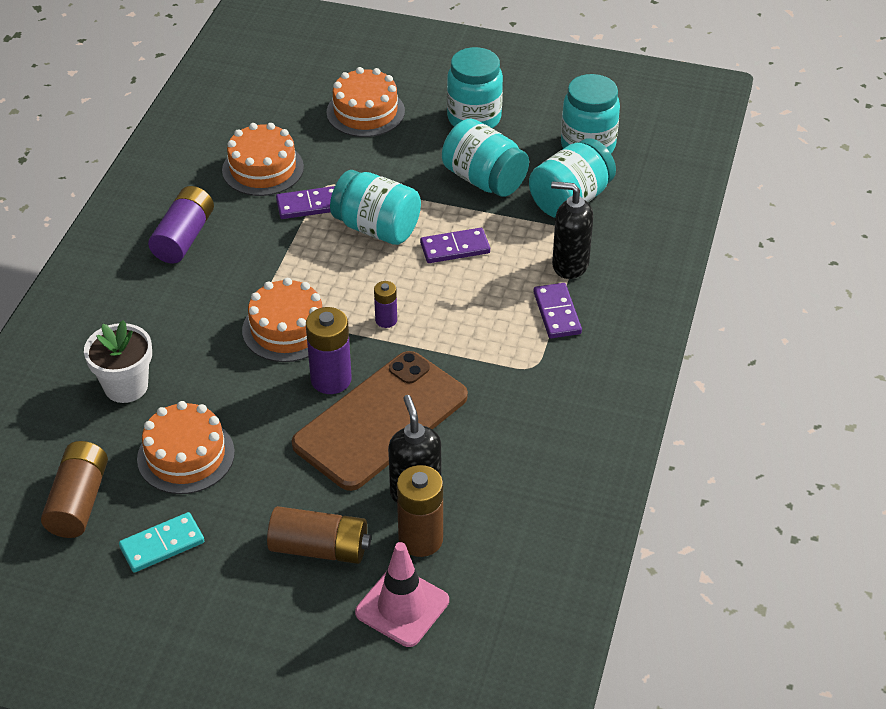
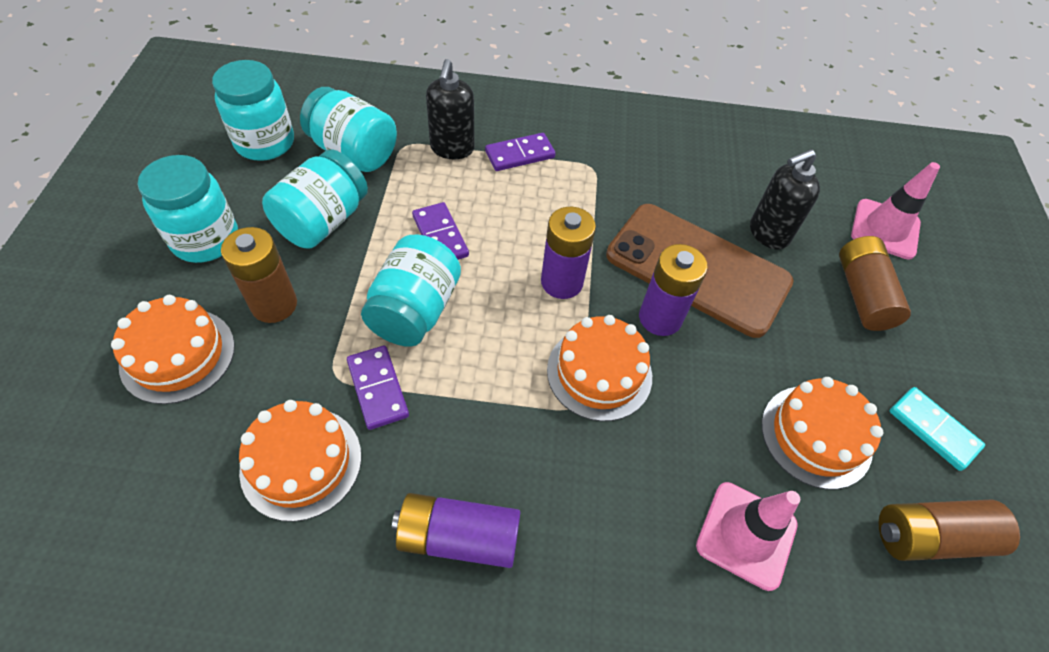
camera: 105 degrees left, 10 degrees up
white flower pot [84,320,152,403] -> pink traffic cone [696,482,800,591]
purple battery [374,281,397,328] -> purple battery [541,207,596,299], size x1.79
brown battery [397,465,443,557] -> brown battery moved to [221,227,297,323]

